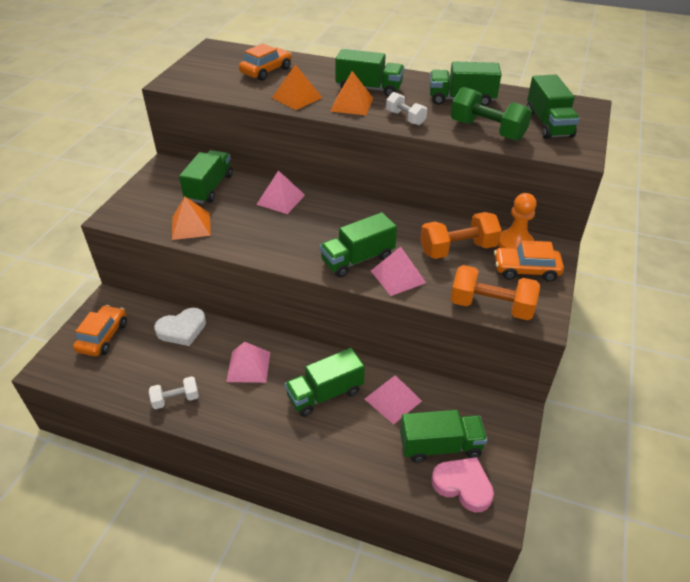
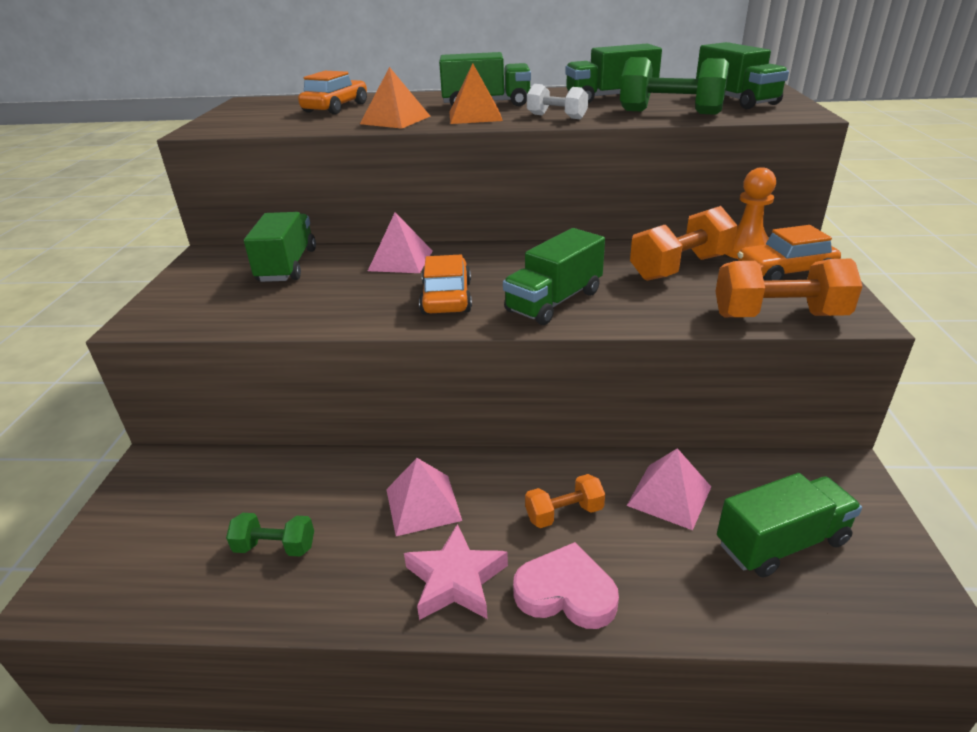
camera: 15 degrees left, 10 degrees down
orange car [73,305,127,356] -> orange car moved to [419,255,472,315]
white dumbbell [149,376,199,409] -> none
white heart [154,308,206,346] -> none
orange pyramid [172,197,211,240] -> none
green truck [285,348,365,417] -> orange dumbbell [525,474,605,528]
pink pyramid [371,247,426,296] -> none
pink heart [431,457,494,512] -> pink heart moved to [513,542,619,629]
none -> green dumbbell [226,513,314,557]
none -> pink star [404,524,508,620]

